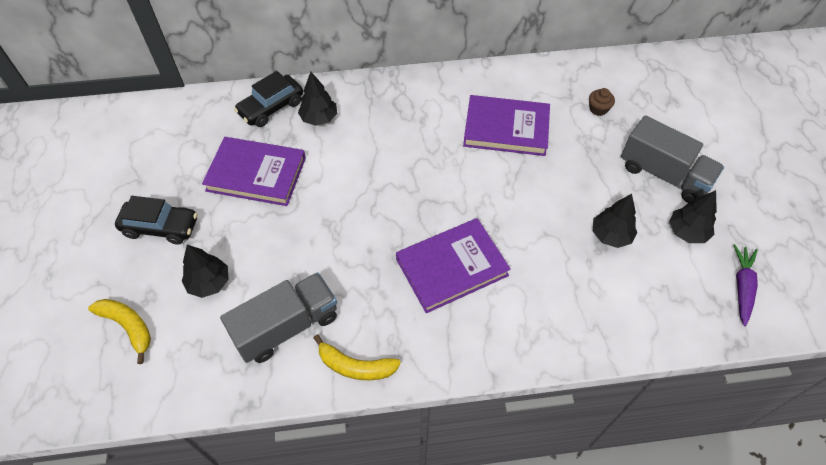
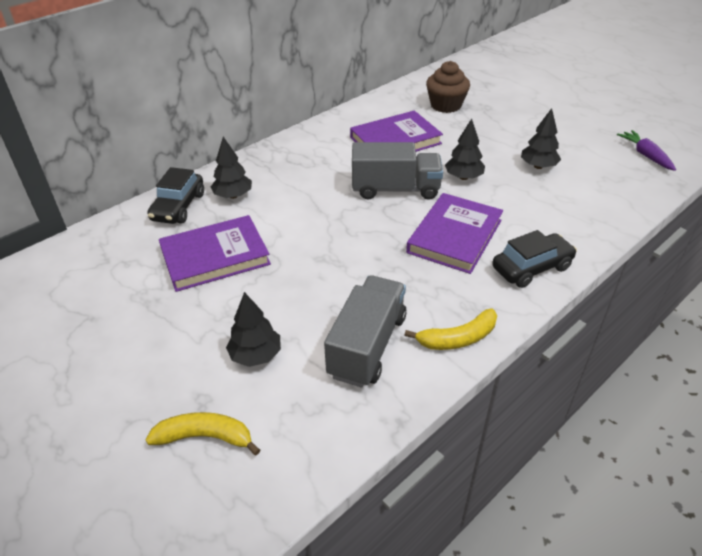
camera: 35 degrees left, 15 degrees down
black car [115,196,197,245] -> black car moved to [492,230,577,288]
brown cupcake [589,88,615,116] -> brown cupcake [426,61,470,113], size x1.92
grey truck [621,115,724,203] -> grey truck moved to [352,142,443,200]
black tree [669,190,717,243] -> black tree moved to [445,119,485,180]

